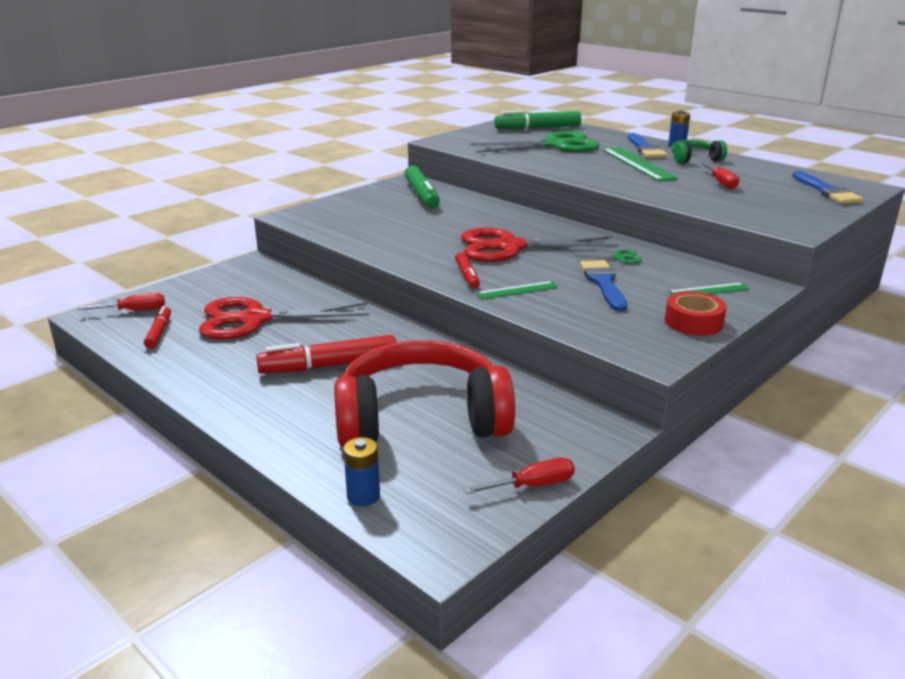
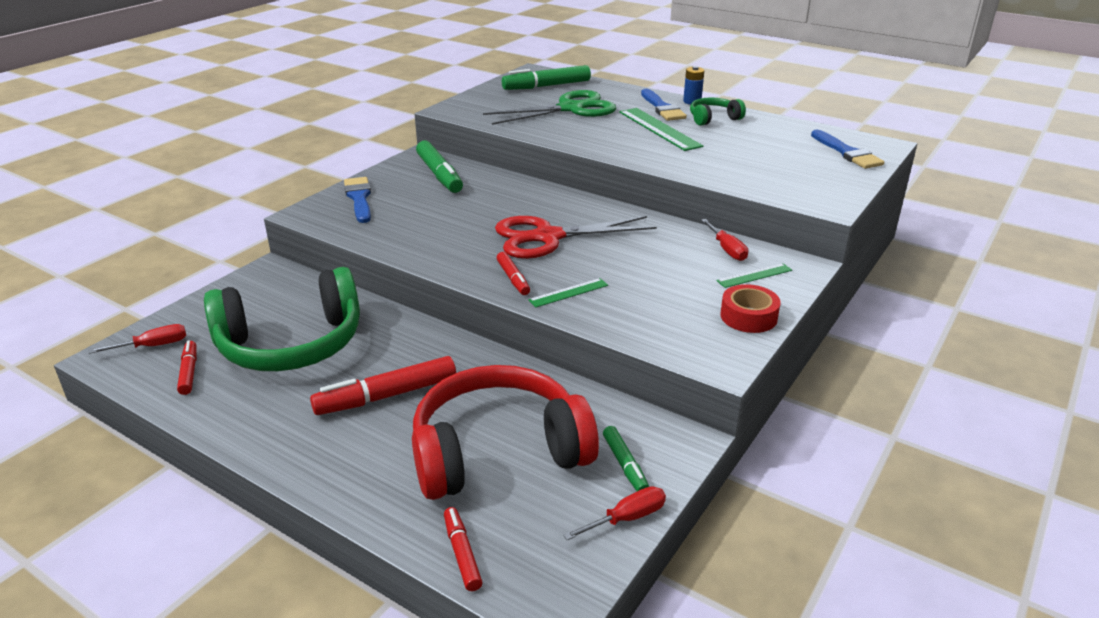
camera: 10 degrees left, 5 degrees up
red scissors [199,297,369,340] -> green headphones [204,267,360,371]
blue battery [343,437,380,506] -> red marker [444,507,482,591]
green scissors [575,249,642,264] -> none
blue brush [580,260,627,312] -> blue brush moved to [344,177,371,223]
red screwdriver [701,162,740,189] -> red screwdriver moved to [701,219,748,261]
none -> green marker [603,426,649,491]

